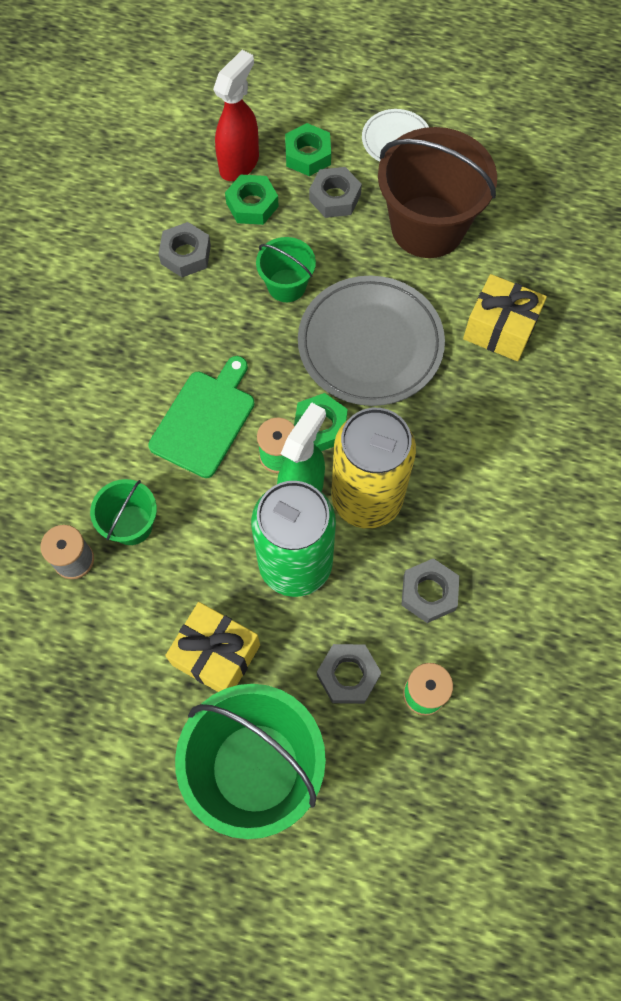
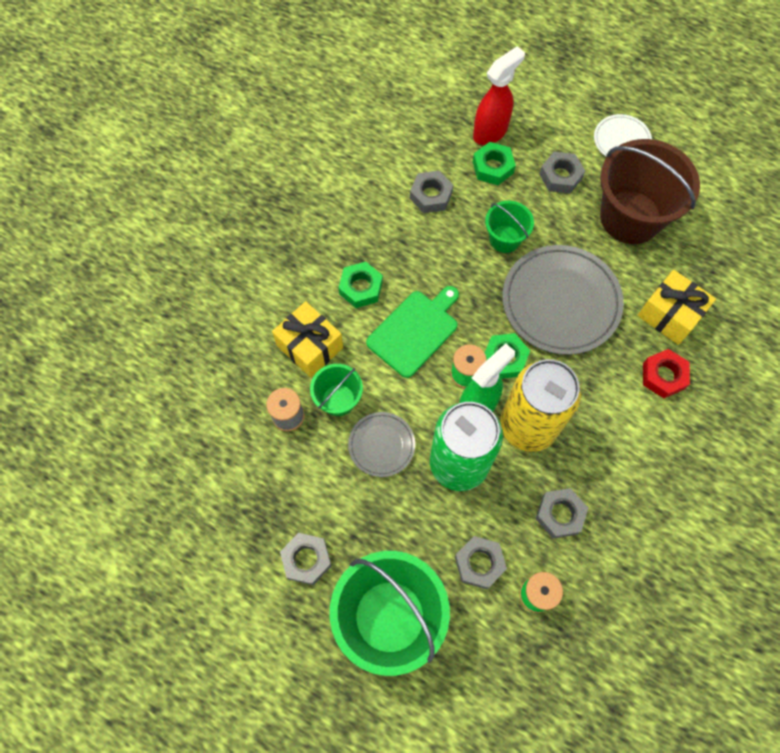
camera: 15 degrees right, 0 degrees up
yellow gift [165,602,260,692] -> yellow gift moved to [272,301,343,378]
green nut [285,123,331,176] -> green nut moved to [339,262,383,308]
none -> grey nut [280,533,332,585]
none -> grey plate [348,412,415,477]
none -> red nut [643,349,690,398]

